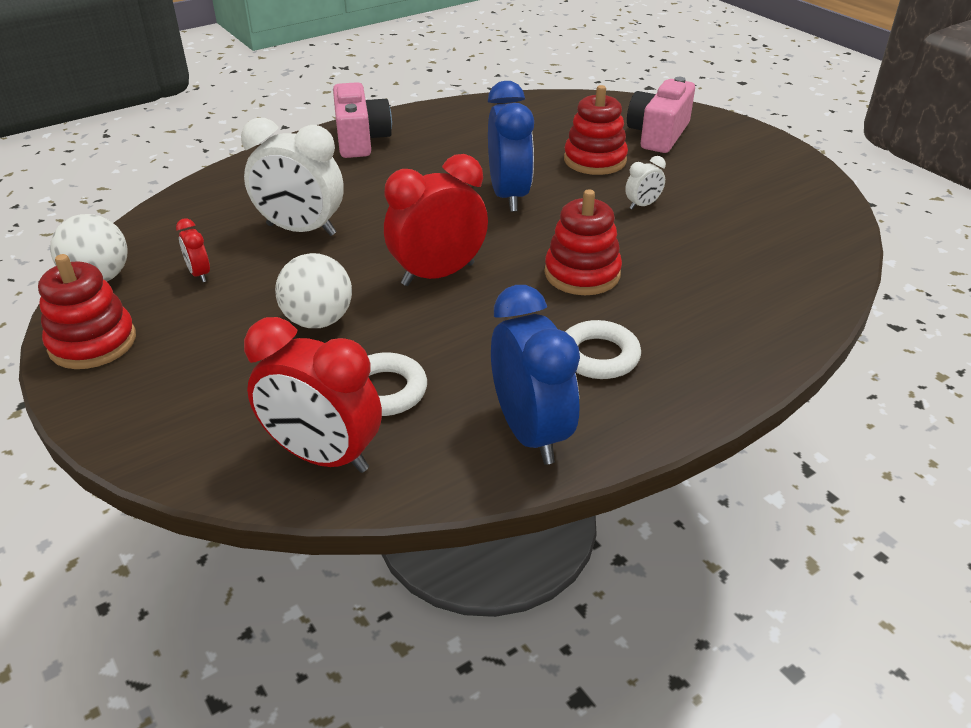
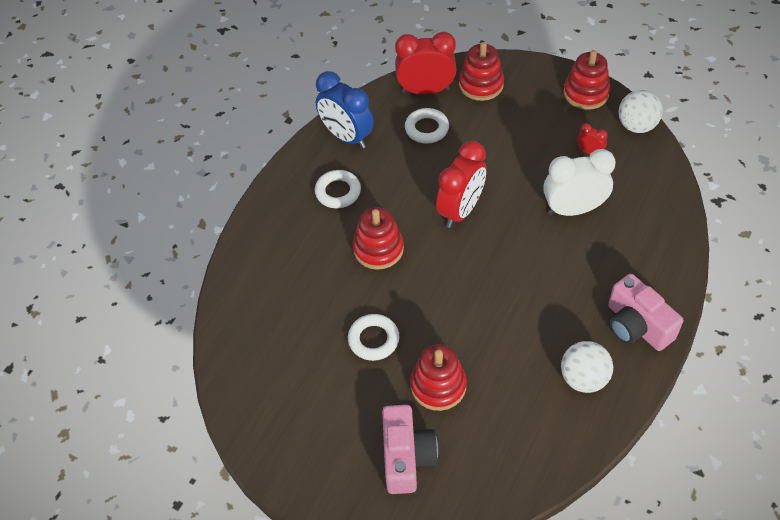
camera: 155 degrees right, 15 degrees up
white ball [275,253,352,328] -> white ball moved to [561,341,613,393]
blue clock [488,81,534,212] -> none
white clock [625,156,666,209] -> white ring [348,314,399,361]
none -> red stacking toy [459,42,504,101]

